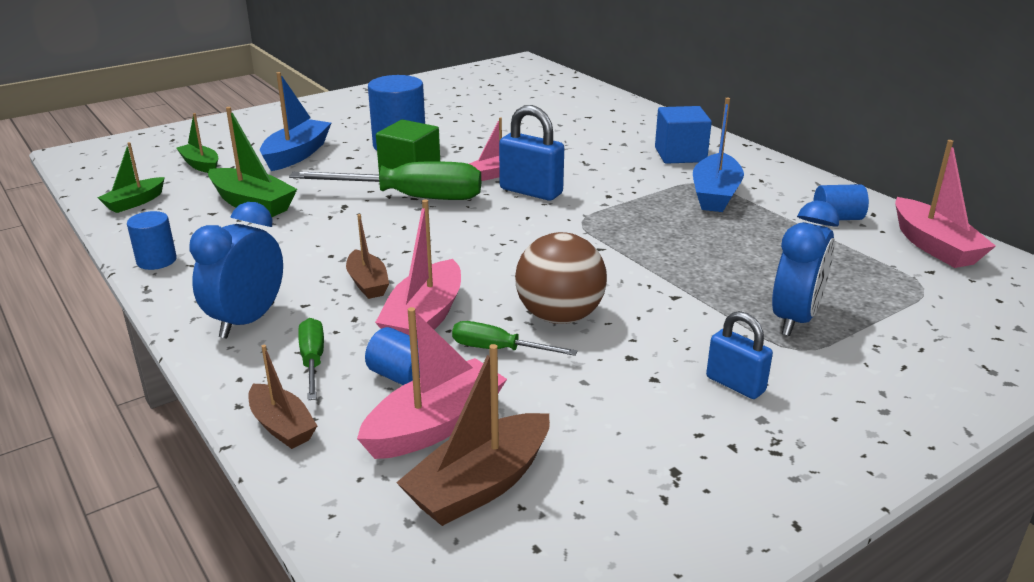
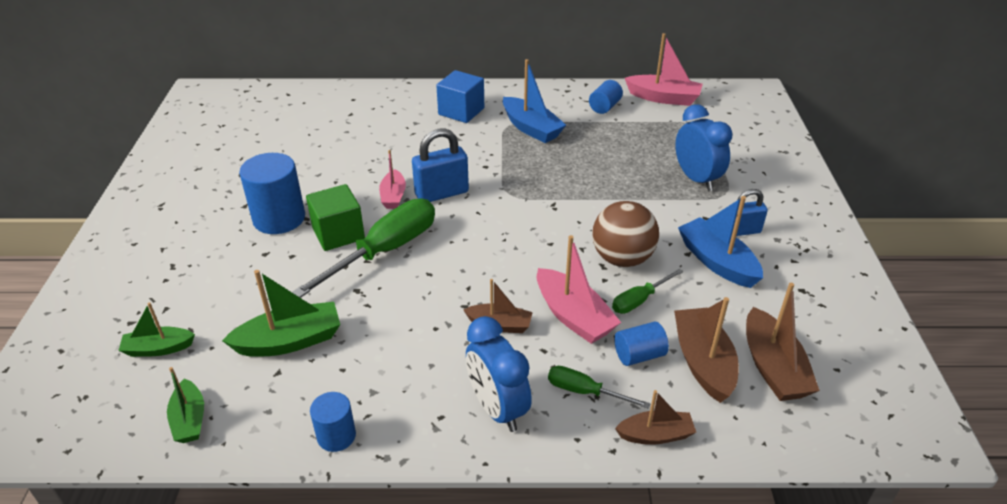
camera: 55 degrees left, 10 degrees up
blue boat [260,72,331,171] -> blue boat moved to [678,196,763,288]
pink boat [357,307,507,459] -> brown boat [674,297,739,403]

